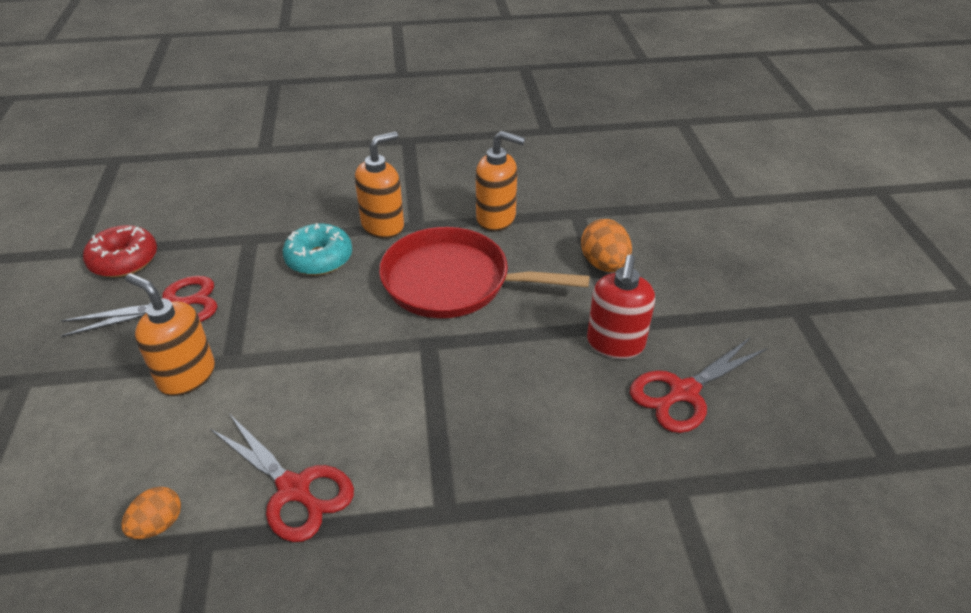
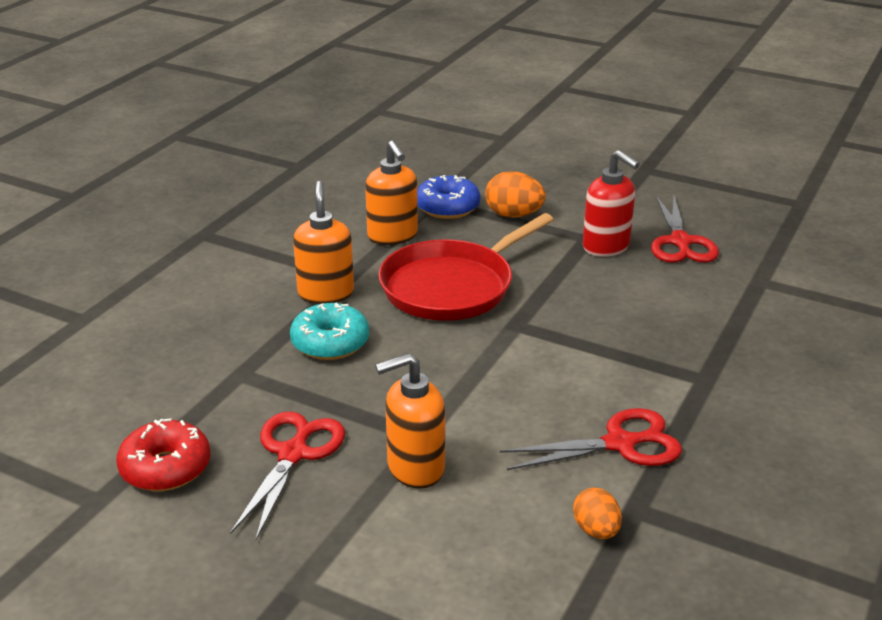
camera: 55 degrees left, 10 degrees down
orange soap dispenser [476,131,525,231] -> orange soap dispenser turned 105 degrees clockwise [365,141,418,245]
none -> blue donut [417,175,481,219]

